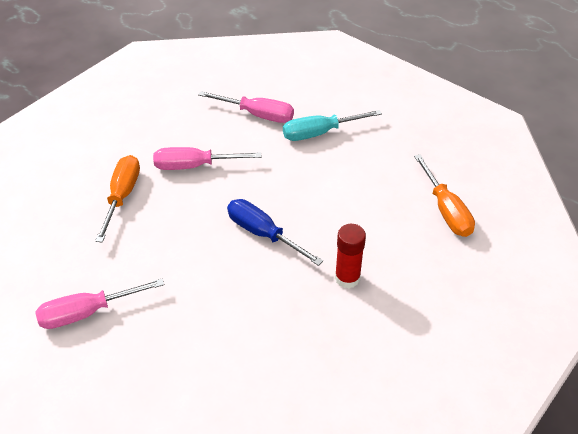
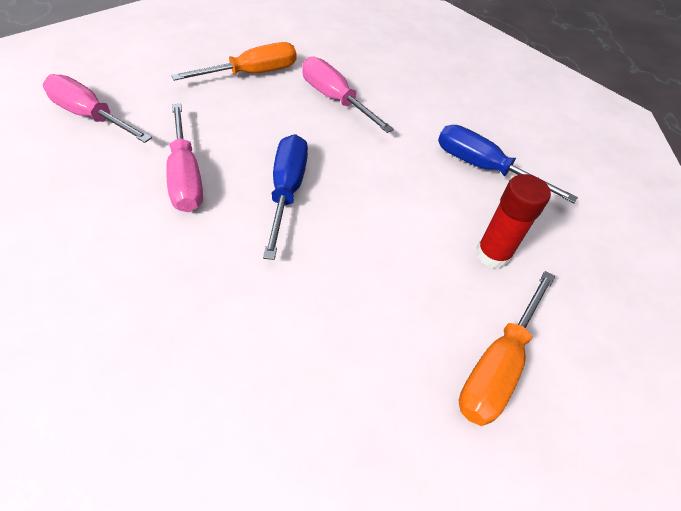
camera: 50 degrees right, 5 degrees up
pink screwdriver [198,91,294,123] -> pink screwdriver moved to [166,104,203,212]
turquoise screwdriver [283,110,382,141] -> blue screwdriver [438,125,578,203]
red glue stick [335,224,366,288] -> red glue stick moved to [476,174,551,269]

